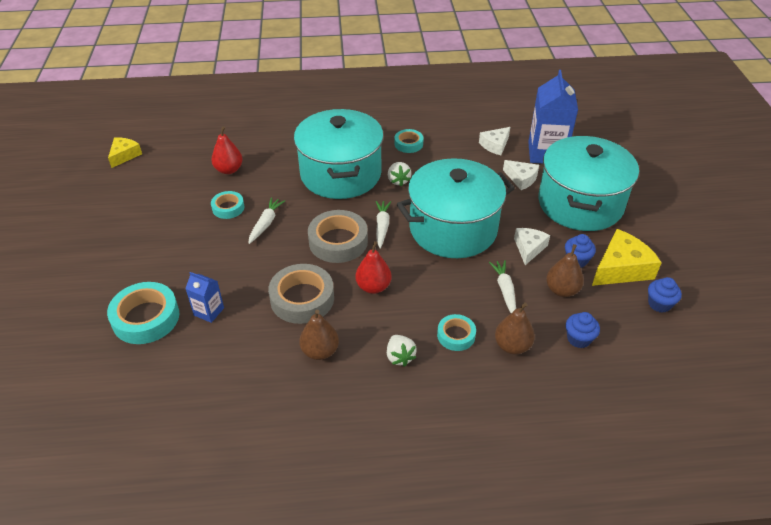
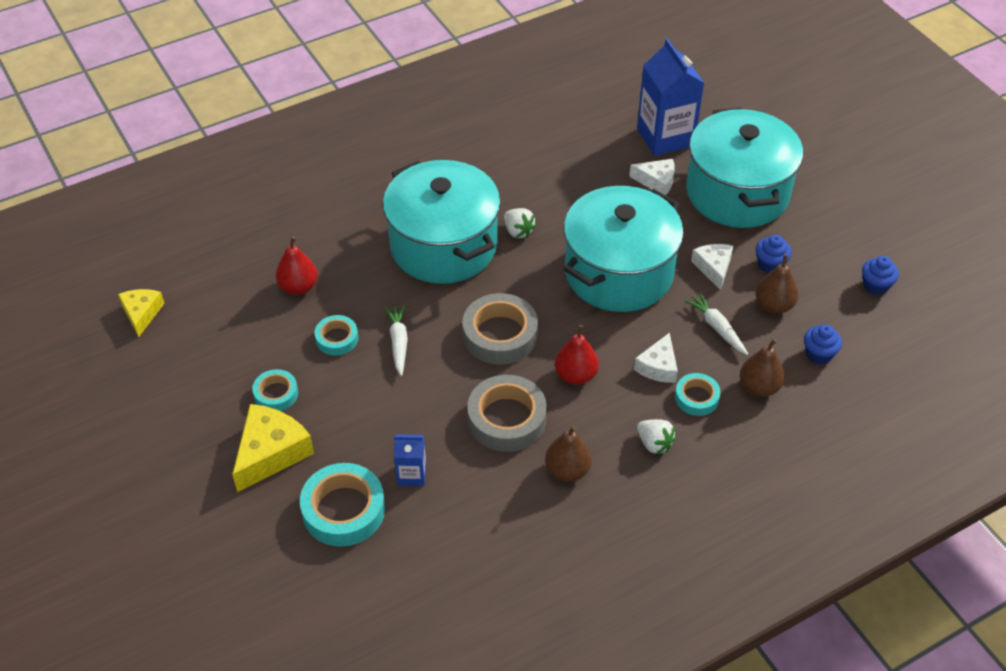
camera: 25 degrees left, 5 degrees up
white carrot [376,201,391,249] -> none
turquoise tape [394,129,423,153] -> turquoise tape moved to [252,369,298,411]
white cheese [479,127,510,155] -> white cheese moved to [634,333,678,383]
yellow cheese [592,229,662,286] -> yellow cheese moved to [232,404,314,492]

